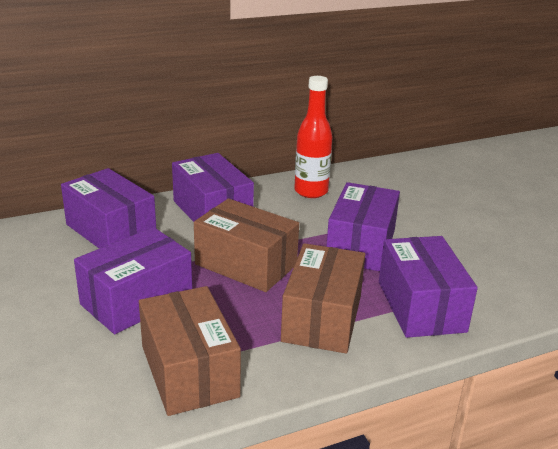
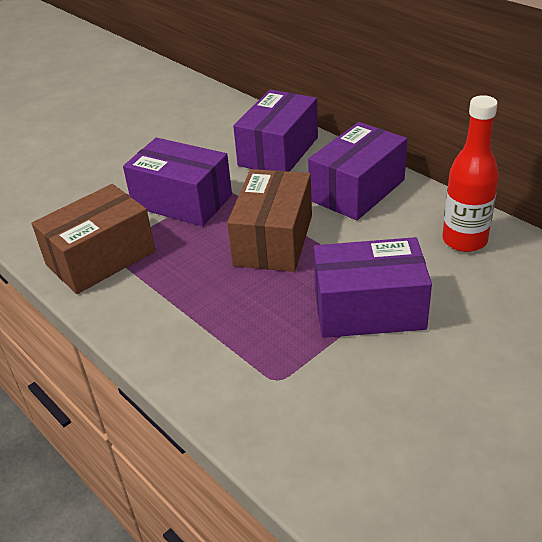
camera: 75 degrees right, 10 degrees up
brown box [281,243,366,354] -> none
purple box [379,236,478,338] -> none

